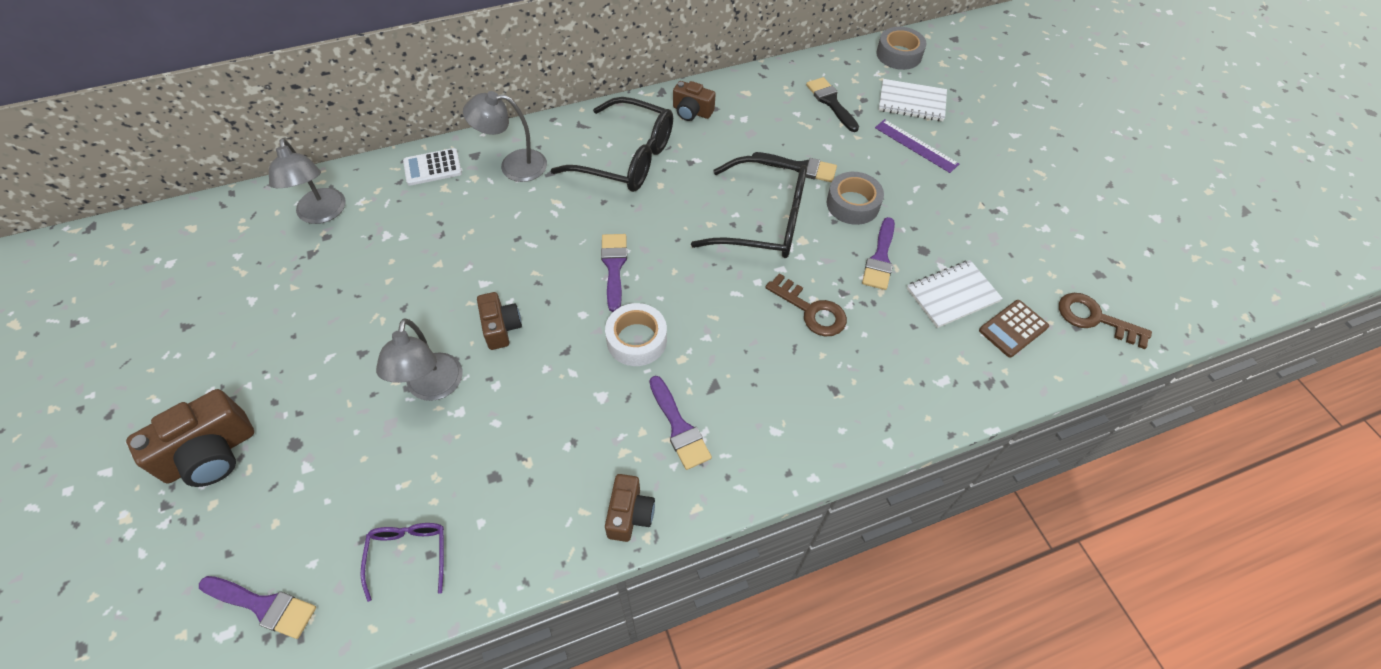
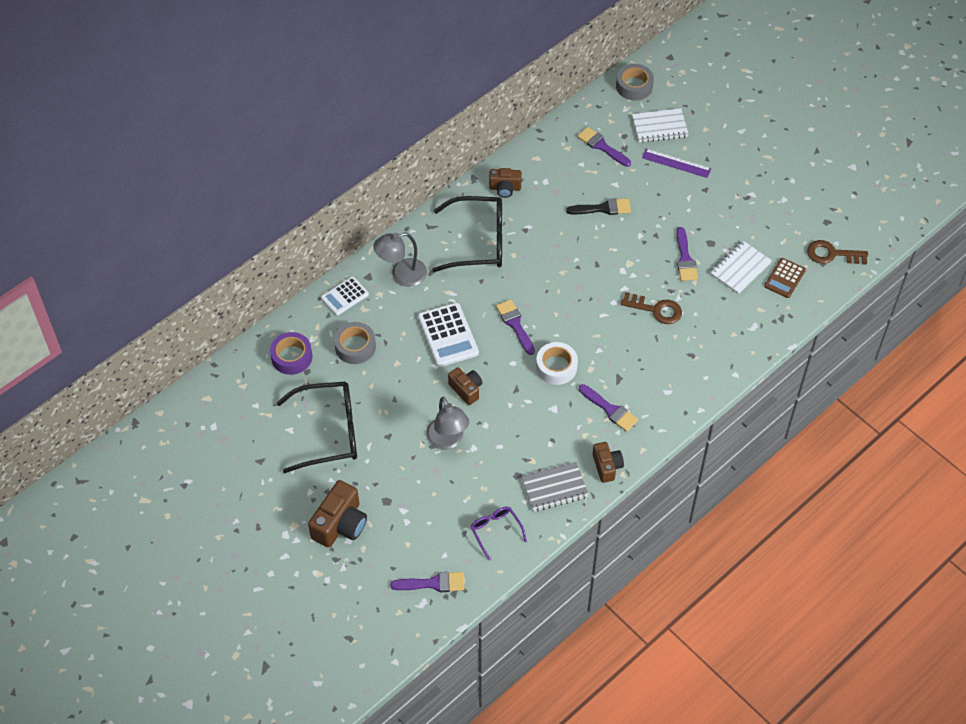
camera: 20 degrees left, 0 degrees up
grey lamp [269,138,346,224] -> purple tape [270,332,312,375]
black glasses [691,156,807,258] -> black glasses moved to [277,382,357,473]
black brush [806,77,859,132] -> purple brush [577,127,631,167]
grey tape [827,172,884,225] -> grey tape moved to [334,322,376,364]
none -> white calculator [418,303,479,367]
none -> grey notebook [521,462,589,511]

